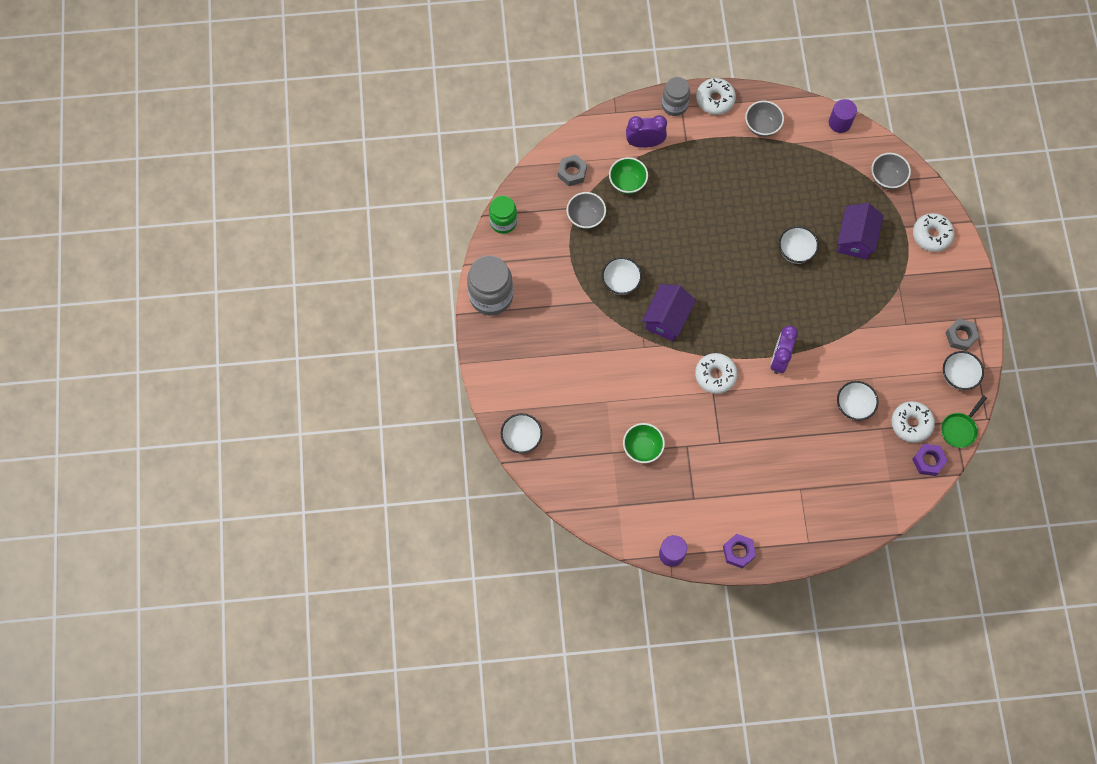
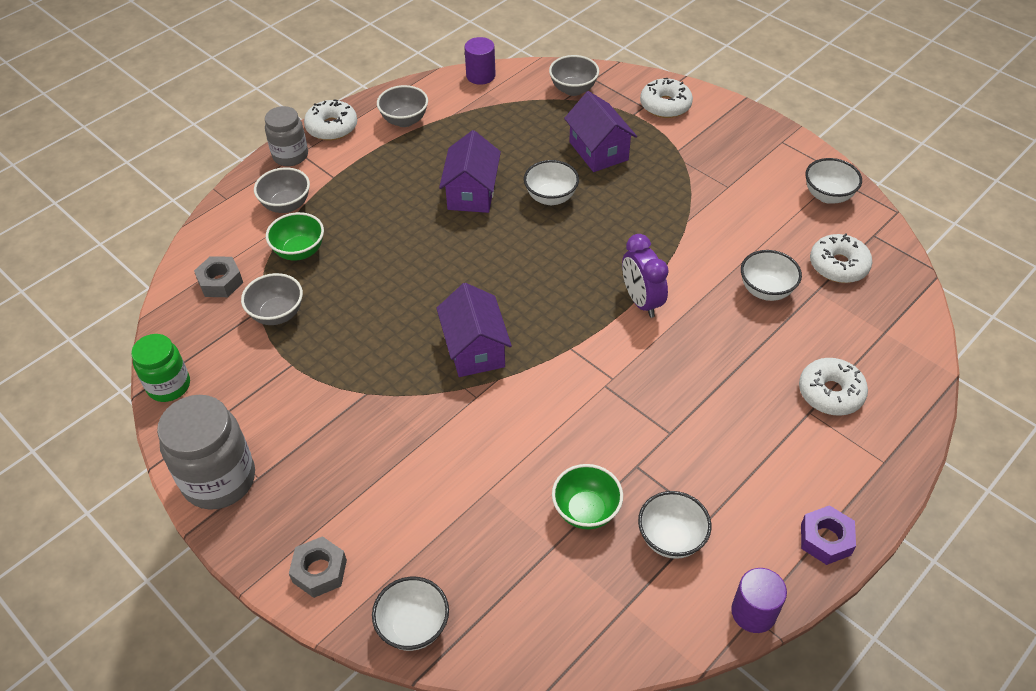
camera: 40 degrees left, 20 degrees down
white bowl [602,257,642,295] -> white bowl moved to [638,491,711,559]
purple clock [626,115,667,148] -> grey bowl [254,167,310,213]
white donut [695,353,738,394] -> white donut moved to [799,358,868,416]
purple nut [912,444,948,476] -> none
green pan [941,395,987,448] -> none
grey nut [945,318,980,351] -> grey nut moved to [289,536,347,598]
none -> purple house [439,130,501,213]

